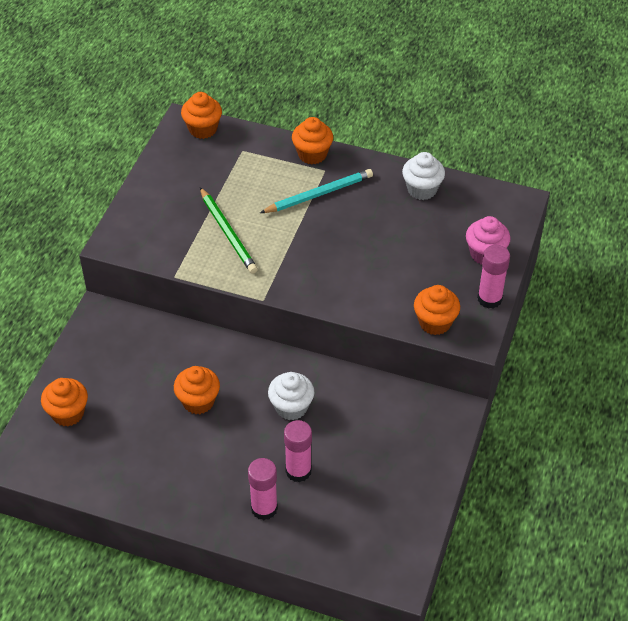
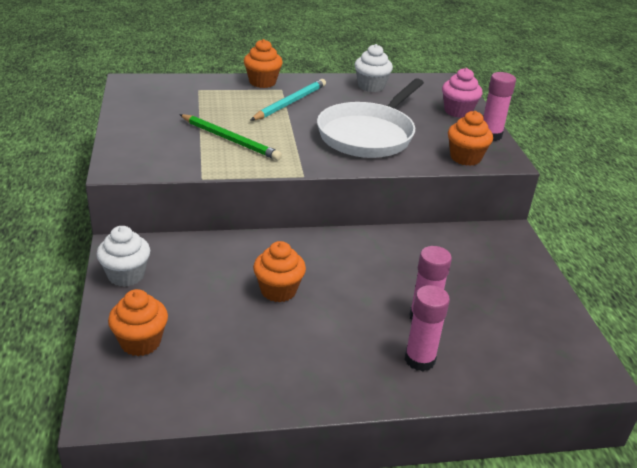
camera: 30 degrees left, 15 degrees down
orange cupcake [181,92,222,139] -> none
white cupcake [268,372,314,420] -> white cupcake moved to [96,226,150,287]
none -> white pan [317,78,424,158]

